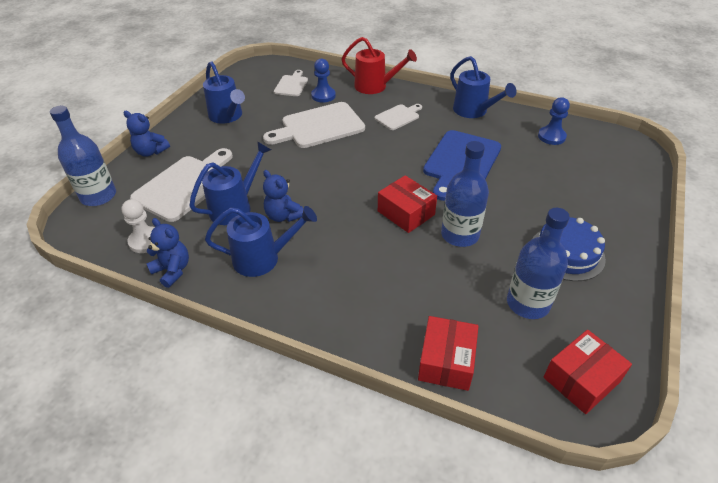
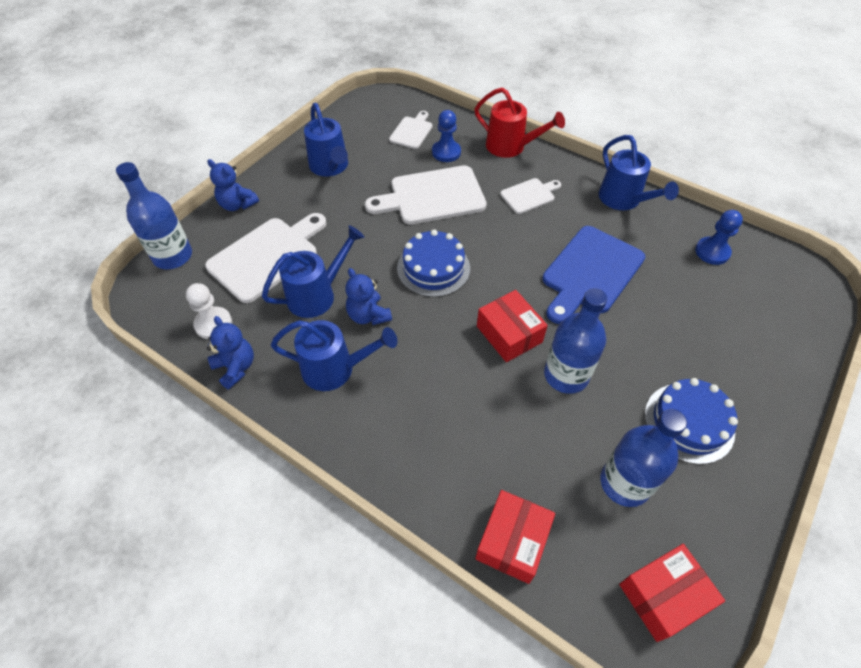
camera: 10 degrees right, 10 degrees up
none -> blue cake [397,230,470,297]

